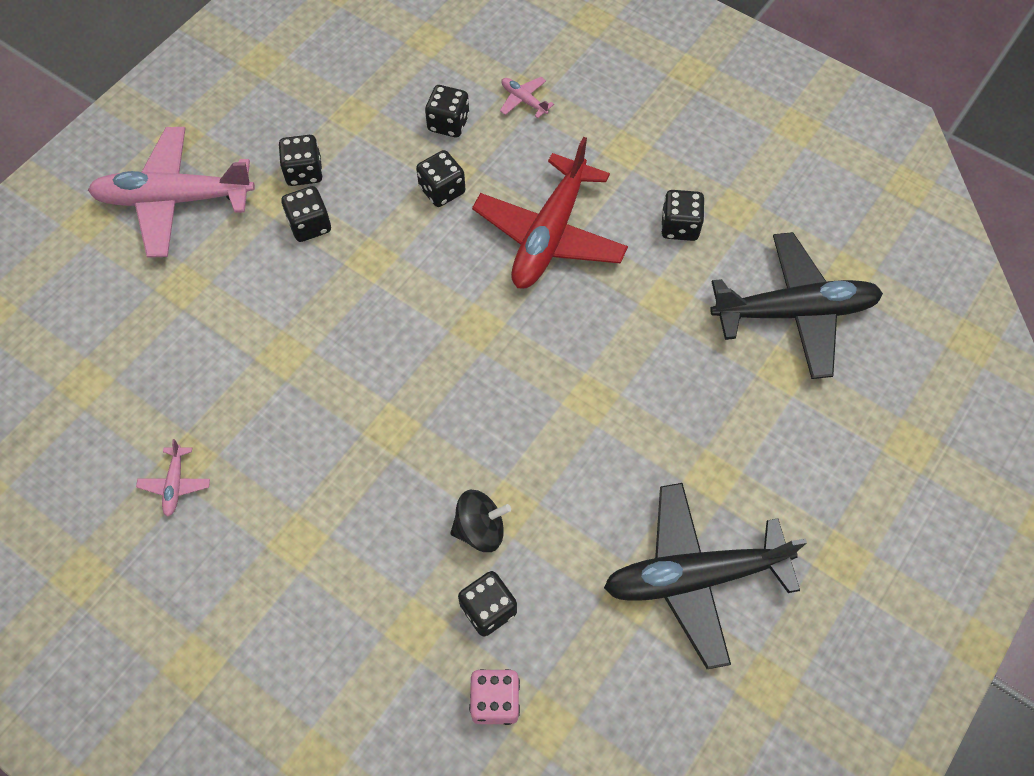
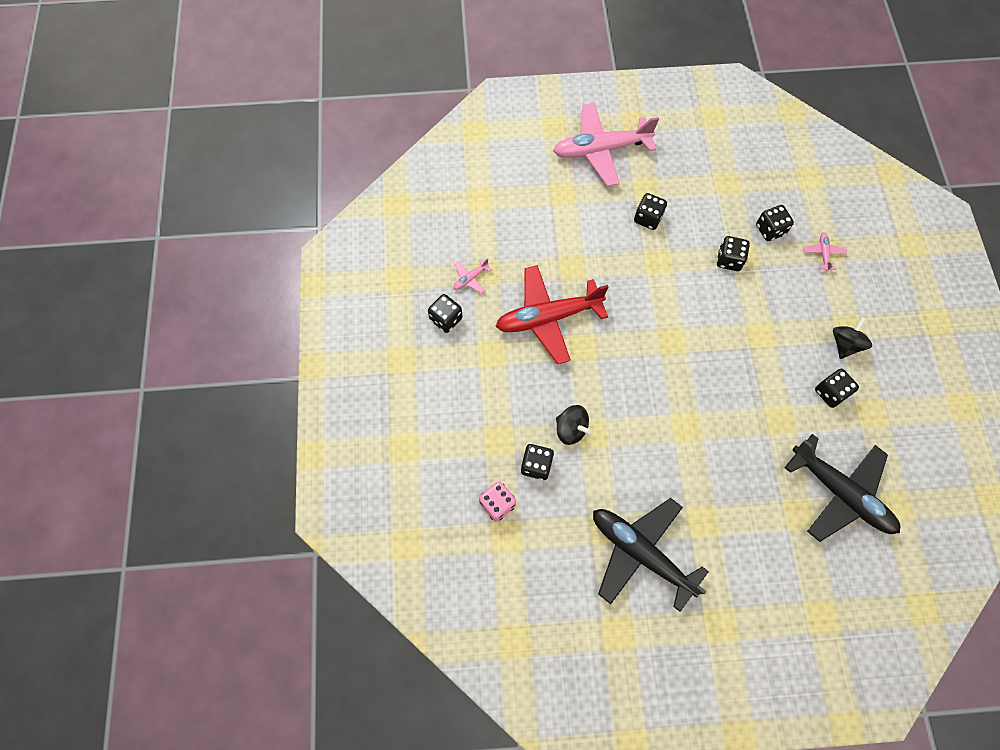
camera: 50 degrees right, 5 degrees up
pink plane [88,127,255,258] -> pink plane turned 60 degrees counterclockwise [553,103,659,186]
black dice [279,135,323,186] -> black dice moved to [428,294,463,333]
red plane [472,137,628,289] -> red plane moved to [495,265,609,364]
none -> black spinning top [833,317,872,359]

